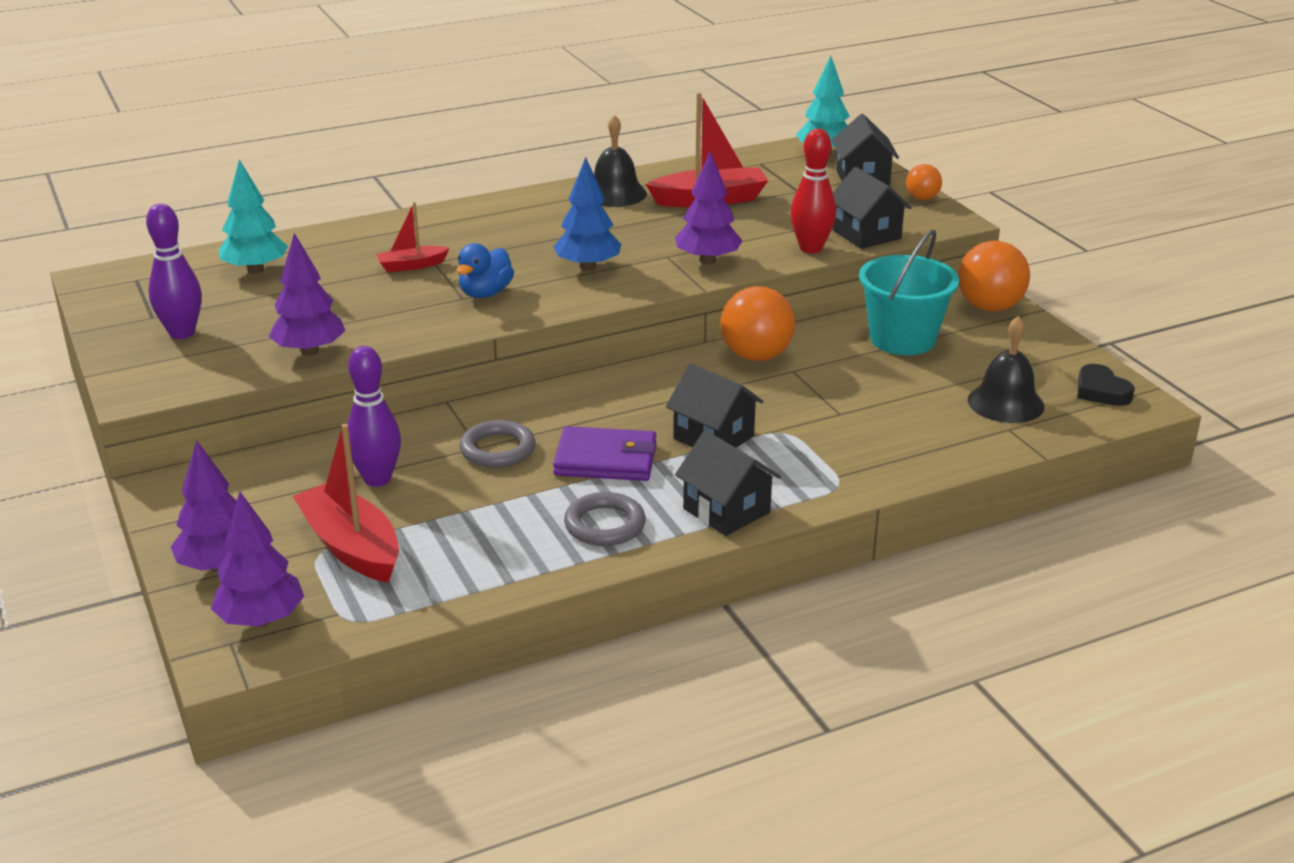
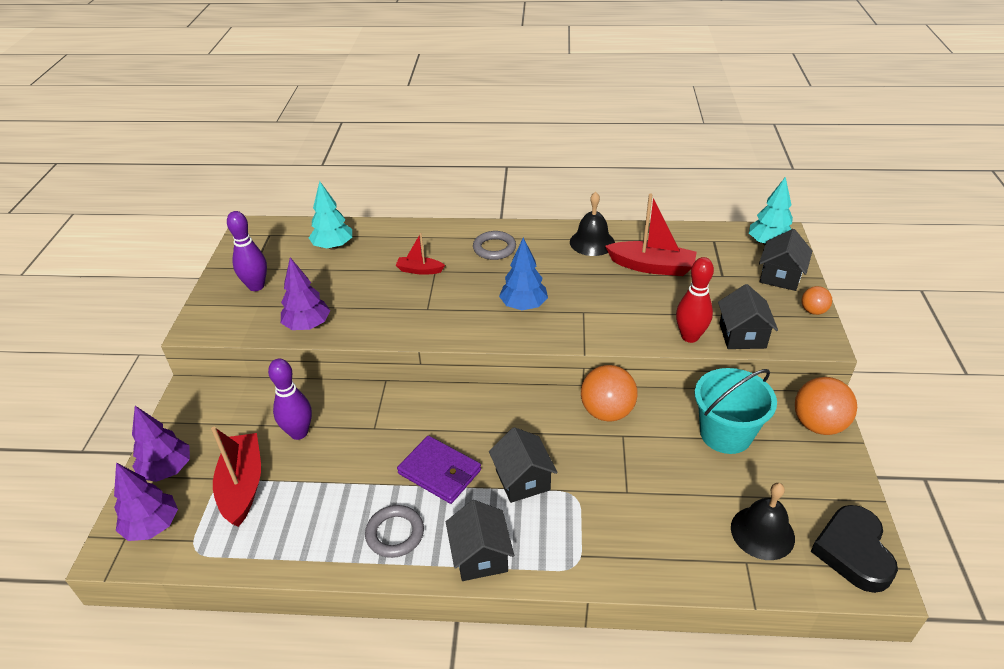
camera: 30 degrees right, 10 degrees up
blue duck [456,243,514,298] -> none
grey ring [459,420,536,468] -> grey ring moved to [473,231,516,260]
purple tree [675,151,743,264] -> none
black heart [1078,364,1135,406] -> black heart [811,505,898,593], size x1.63

